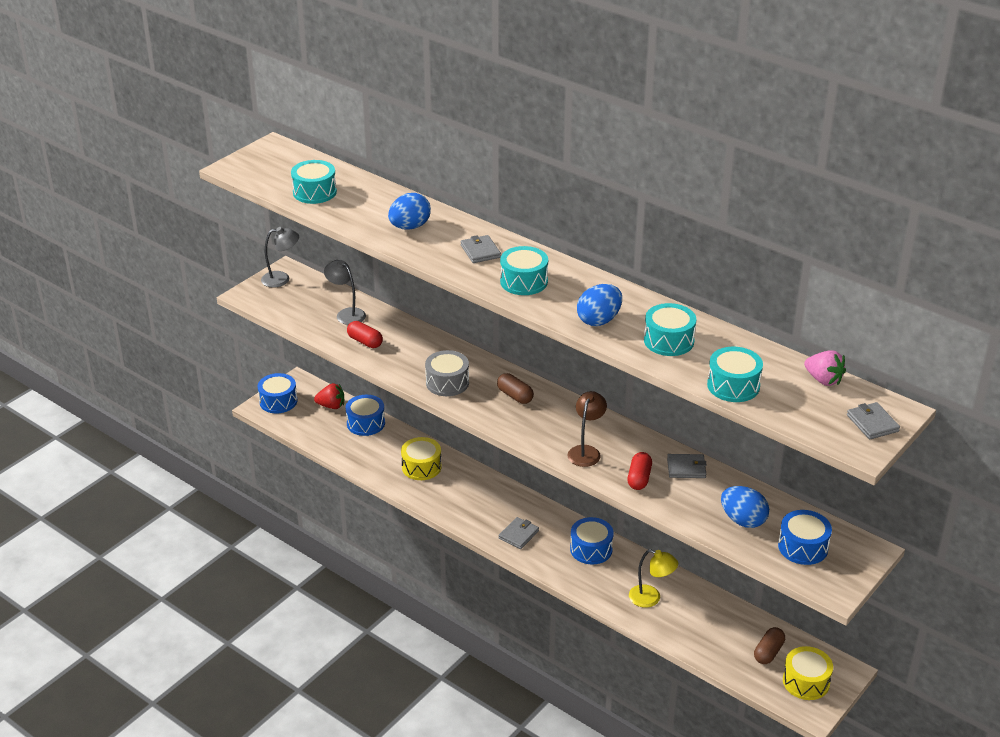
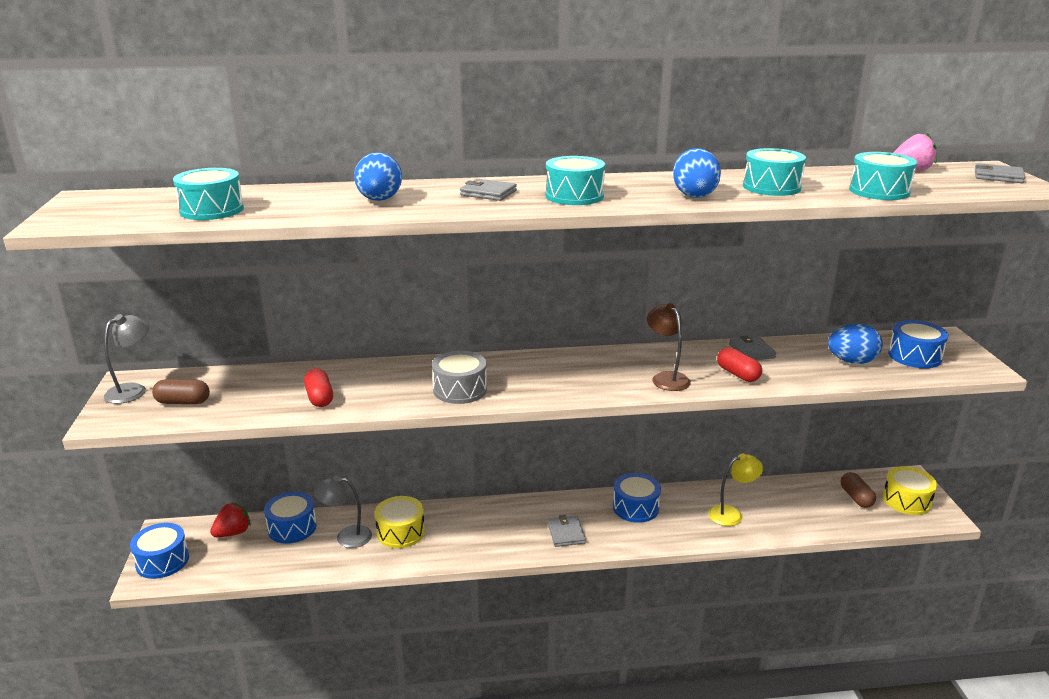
camera: 45 degrees left, 10 degrees down
grey lamp [324,260,366,325] -> grey lamp moved to [314,476,372,548]
red capsule [347,321,383,348] -> red capsule turned 75 degrees clockwise [304,369,333,407]
brown capsule [497,373,534,404] -> brown capsule moved to [152,379,210,404]
grey wallet [667,454,707,478] -> grey wallet turned 60 degrees counterclockwise [729,335,777,360]

